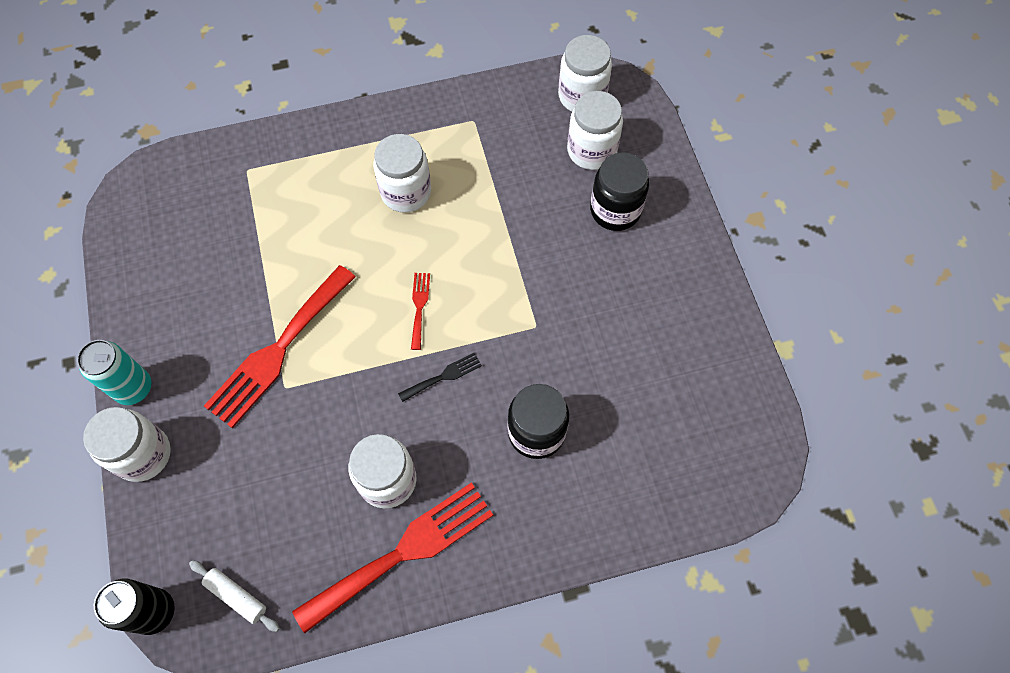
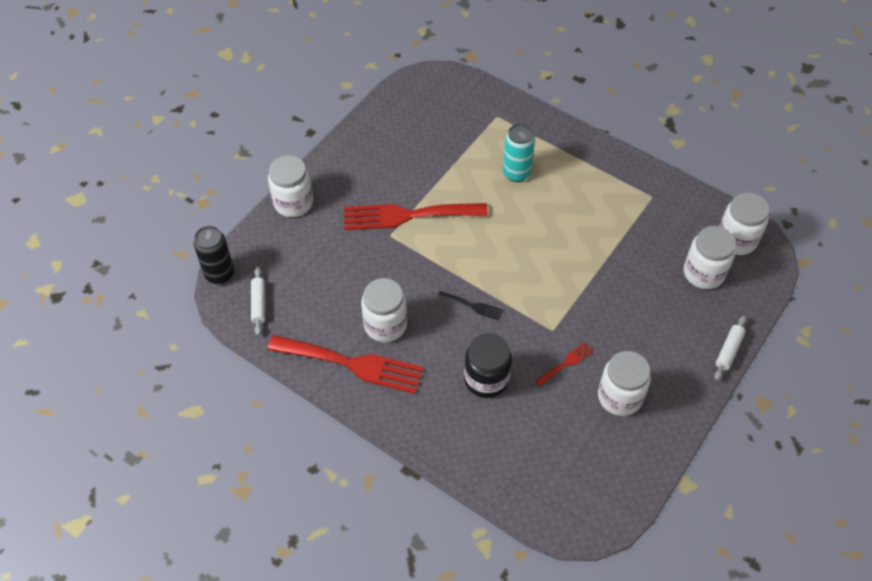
camera: 50 degrees right, 10 degrees down
turquoise can [77,340,152,405] -> turquoise can moved to [503,123,535,182]
white jar [373,134,431,213] -> white jar moved to [598,351,651,416]
red fork [411,273,430,350] -> red fork moved to [535,342,594,387]
black jar [590,152,649,231] -> none
none -> white rolling pin [714,315,747,380]

